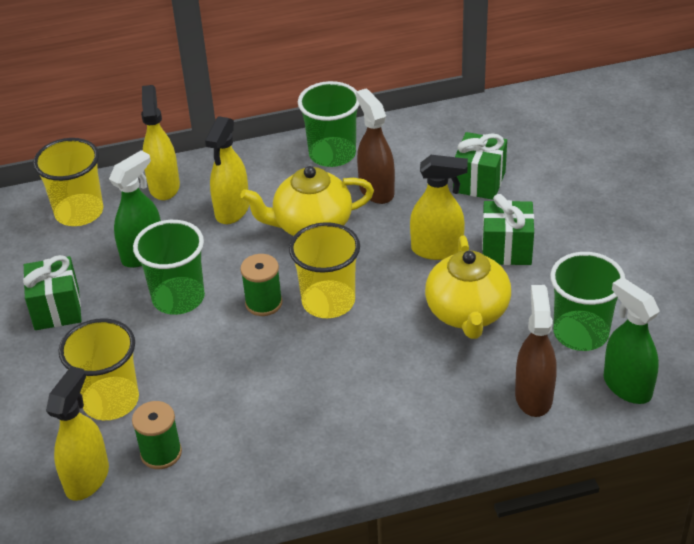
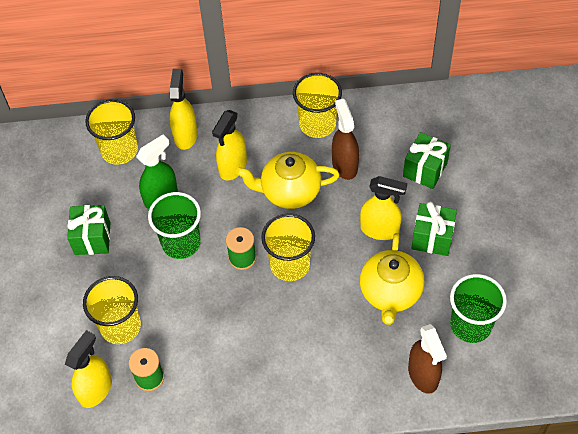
camera: 10 degrees right, 15 degrees up
green cup [298,81,360,167] -> yellow cup [293,73,342,138]
brown spray bottle [515,285,557,417] -> brown spray bottle turned 150 degrees clockwise [408,324,447,394]
green spray bottle [604,277,660,404] -> none

